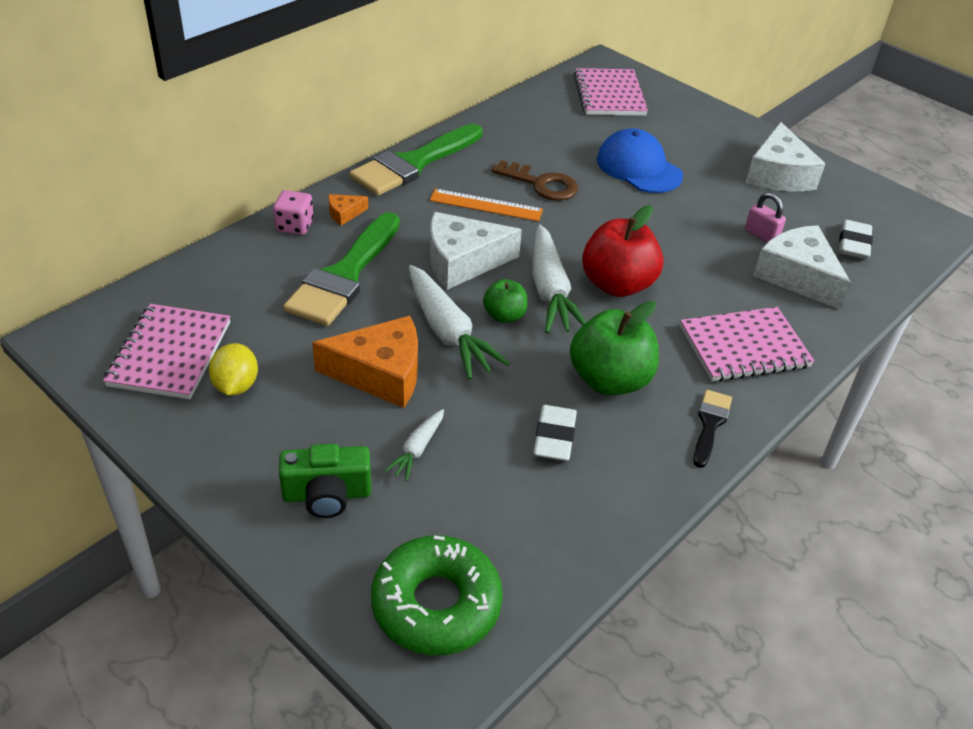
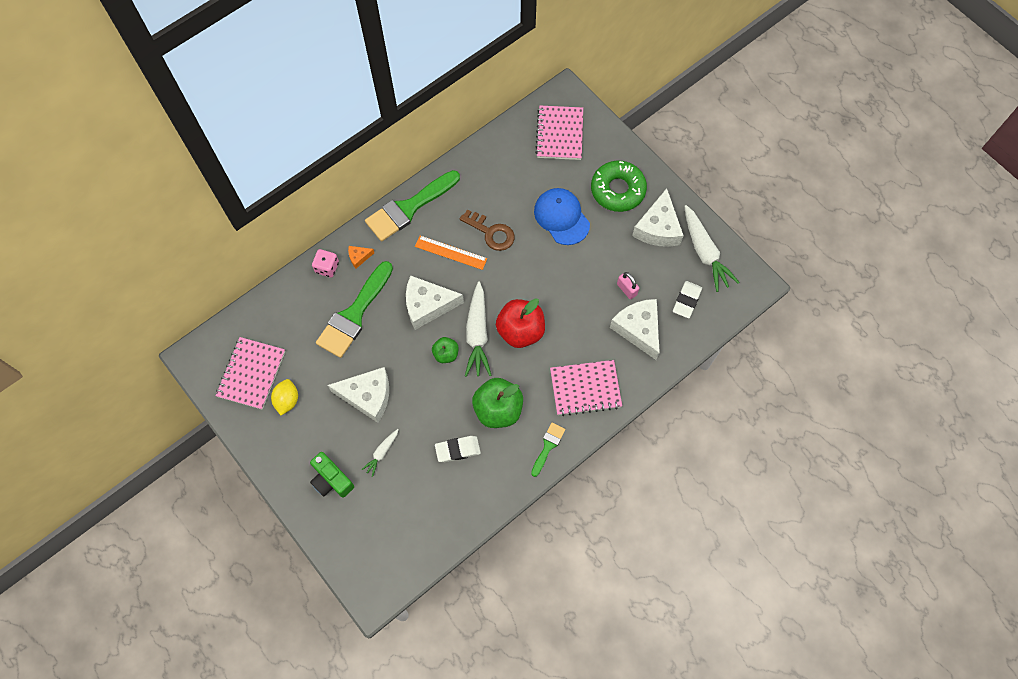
camera: 10 degrees right, 25 degrees up
green camera [279,444,371,518] -> green camera turned 45 degrees clockwise [310,452,354,498]
orange cheese [312,316,418,408] -> white cheese [328,367,389,423]
green donut [371,535,503,656] -> green donut moved to [591,161,647,212]
white carrot [409,265,510,380] -> white carrot moved to [685,205,740,292]
white eraser [533,405,577,461] -> white eraser turned 60 degrees clockwise [435,436,481,462]
black brush [693,390,732,468] -> green brush [531,423,565,477]

